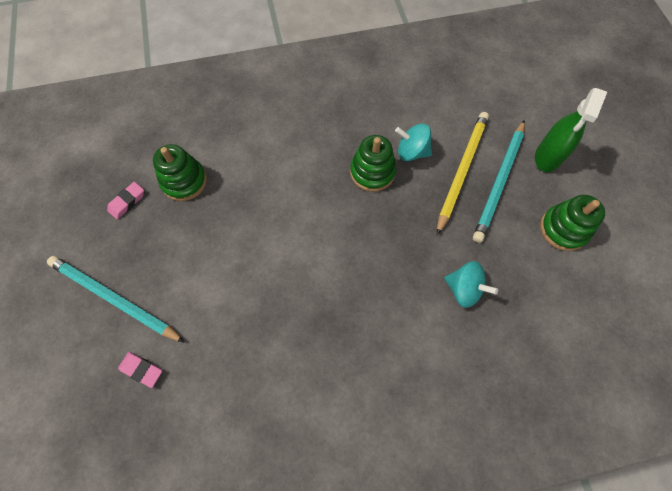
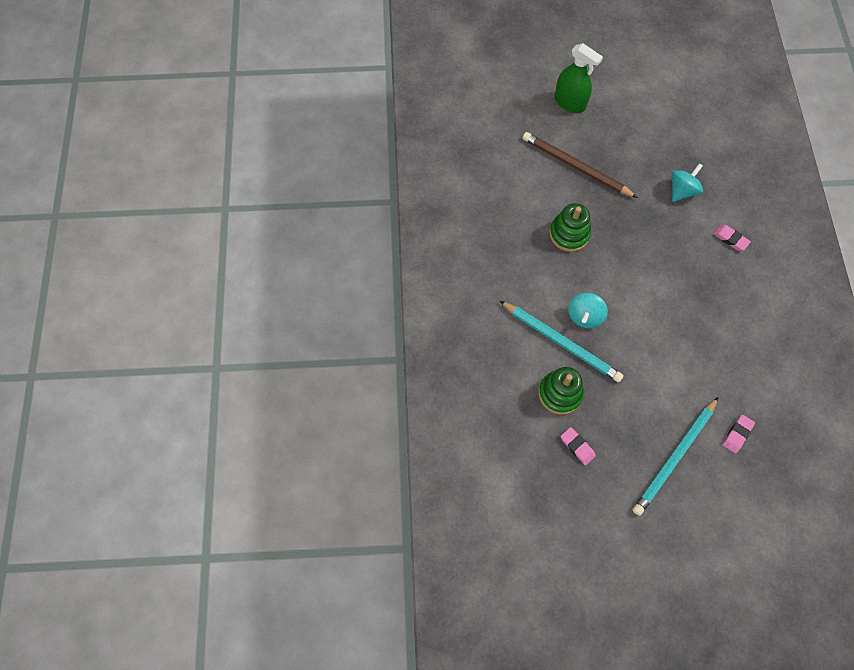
camera: 80 degrees left, 0 degrees up
turquoise spinning top [395,123,432,161] -> turquoise spinning top moved to [568,293,608,328]
yellow pencil [437,112,489,235] -> brown pencil [523,132,638,198]
turquoise pencil [473,120,525,243] -> turquoise pencil moved to [500,301,624,382]
green stacking toy [540,195,605,251] -> none
none -> pink eraser [713,225,751,251]

